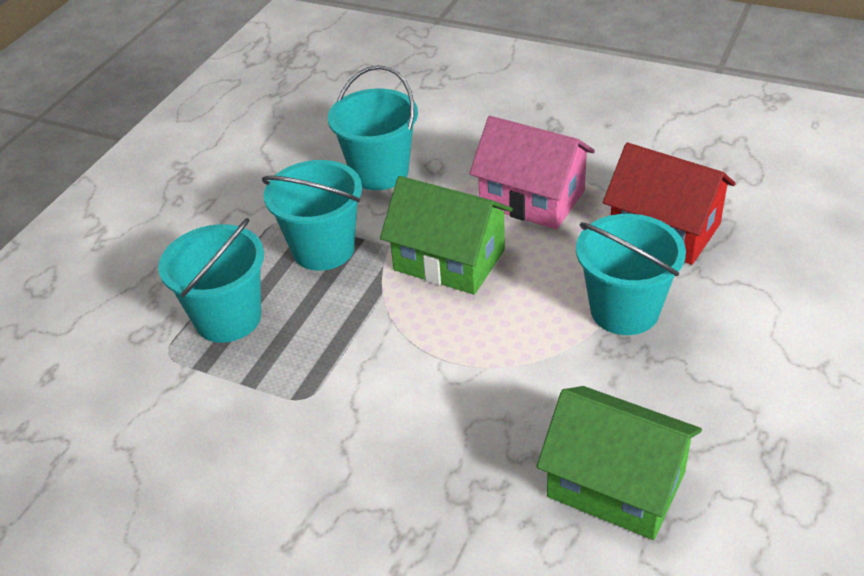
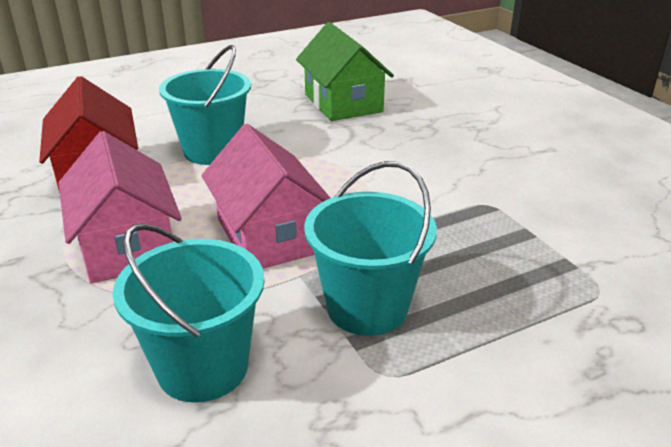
camera: 145 degrees left, 10 degrees down
turquoise bucket [158,218,264,343] -> none
green house [380,176,513,295] -> pink house [202,124,330,269]

